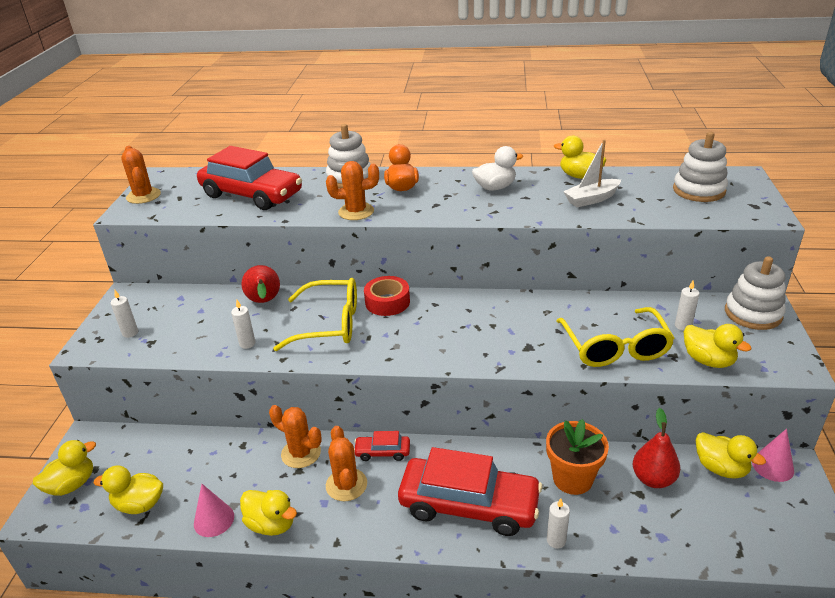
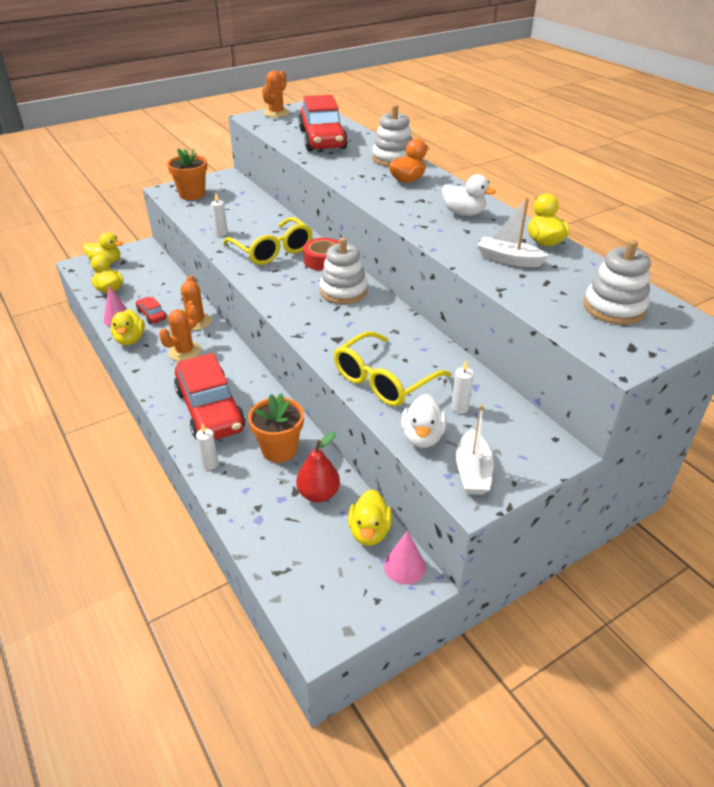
camera: 50 degrees right, 5 degrees up
white candle [111,290,138,338] -> orange flower pot [167,148,207,200]
red pear [241,265,280,303] -> none
orange cactus [326,161,379,220] -> none
red car [354,431,410,461] -> red car moved to [136,297,166,324]
yellow duck [684,324,752,368] -> white duck [401,394,447,448]
white stacking toy [725,256,786,330] -> white stacking toy moved to [319,237,368,304]
none -> white boat [456,405,494,495]

